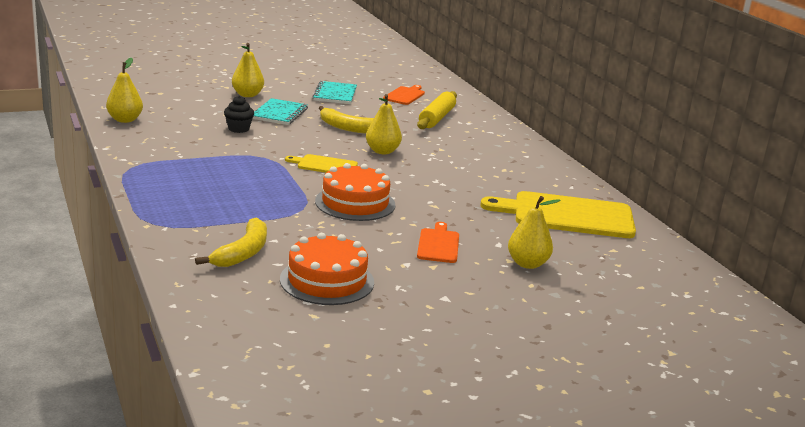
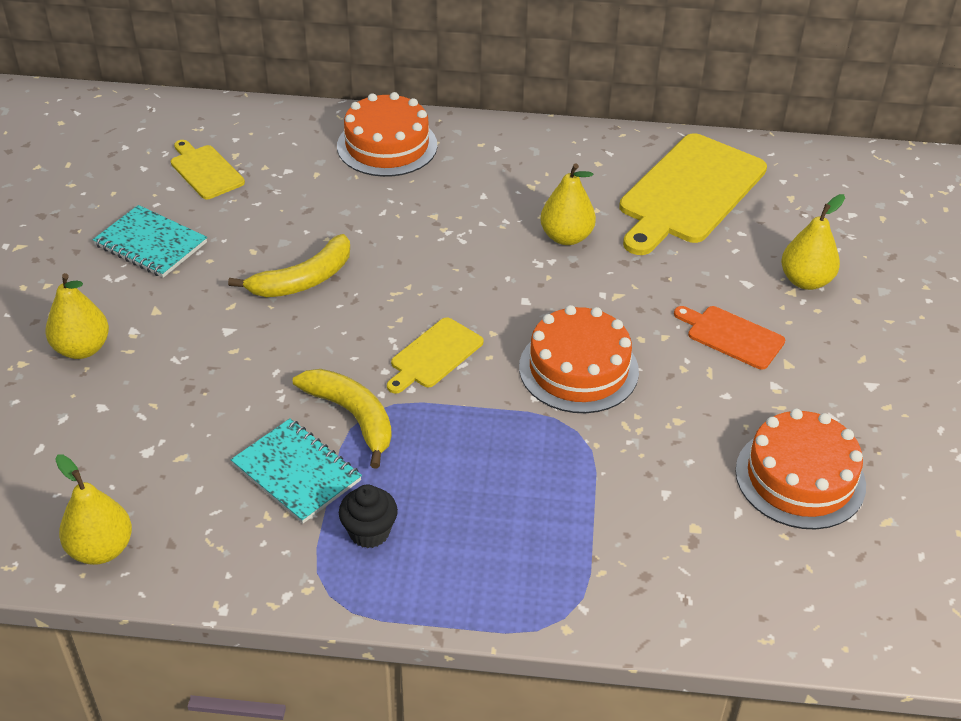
camera: 60 degrees left, 20 degrees up
yellow banana [195,217,267,267] -> yellow banana moved to [293,369,392,469]
black cupcake [224,95,254,133] -> black cupcake moved to [339,485,398,548]
turquoise notebook [252,98,308,125] -> turquoise notebook moved to [231,419,362,524]
yellow pear [366,94,402,154] -> yellow pear moved to [540,164,596,245]
orange cutting board [383,85,425,105] -> yellow cutting board [171,140,245,199]
yellow rolling pin [417,91,457,129] -> none
none -> orange cake [337,92,437,177]

